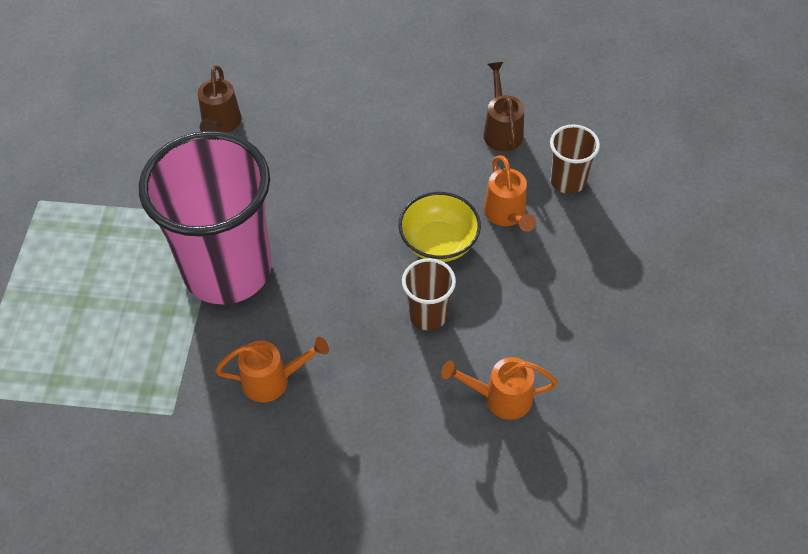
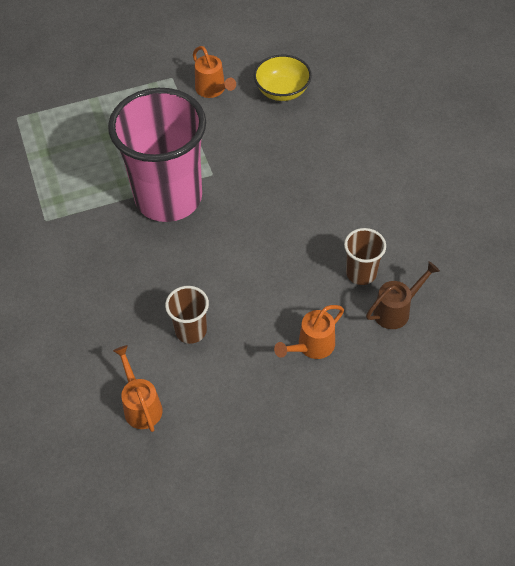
camera: 65 degrees right, 0 degrees up
brown watering can [198,65,241,133] -> none
orange watering can [215,337,329,402] -> orange watering can moved to [193,46,236,98]
yellow bowl [398,192,481,262] -> yellow bowl moved to [254,55,312,101]
brown cup [550,124,600,194] -> brown cup moved to [344,228,386,285]

